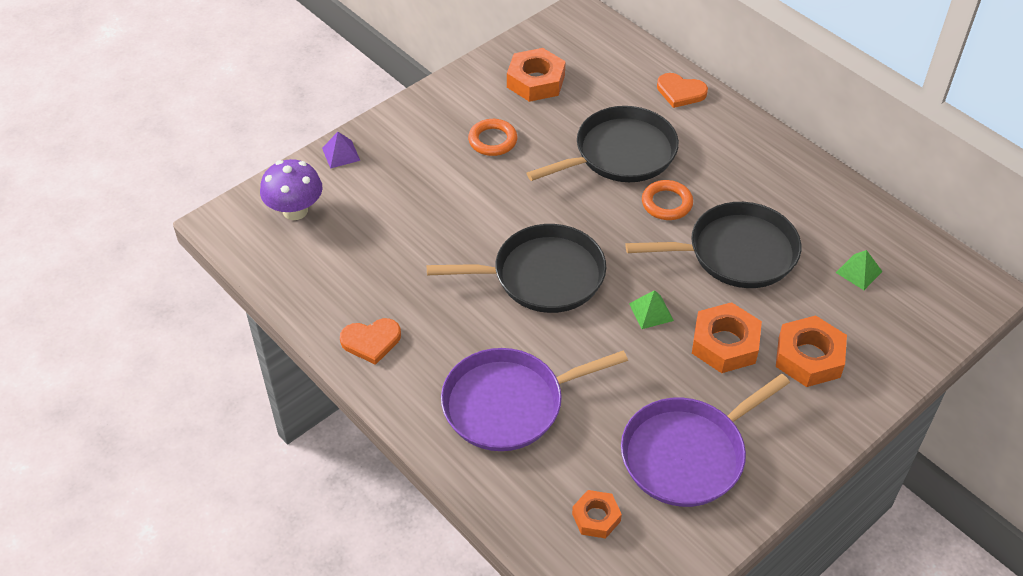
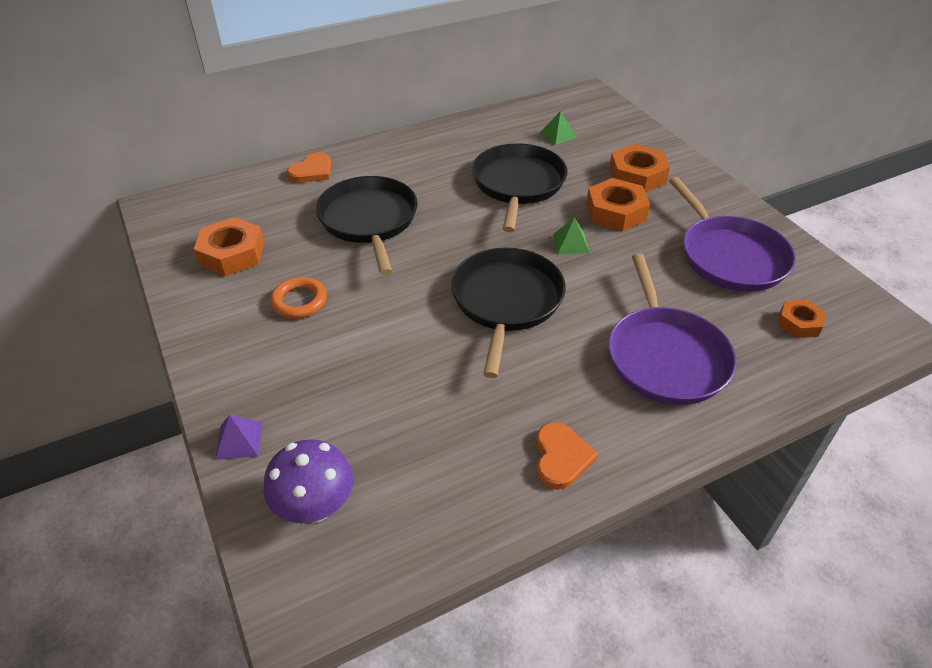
camera: 75 degrees left, 5 degrees down
orange ring [642,180,693,220] -> none

